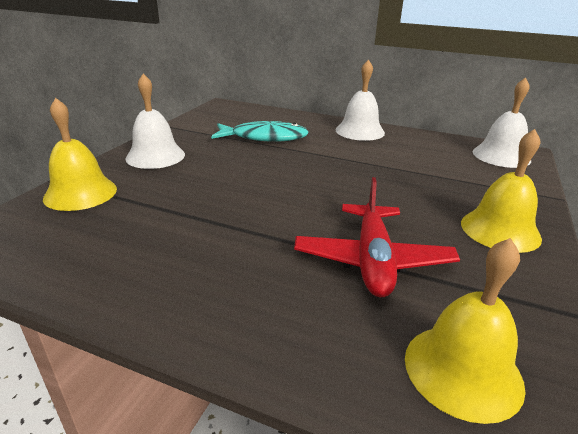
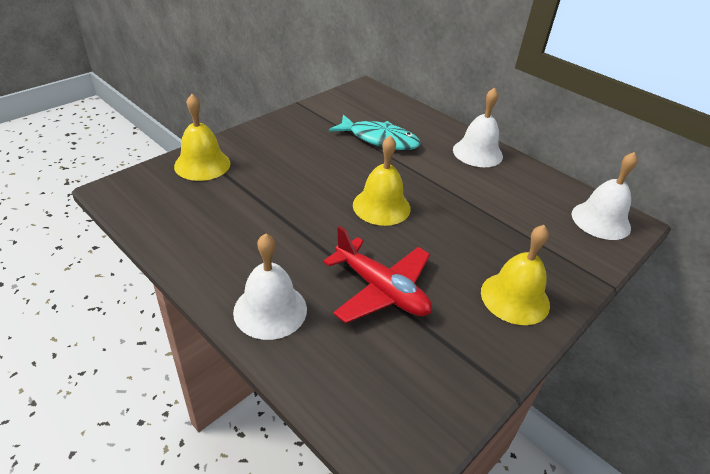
camera: 20 degrees right, 10 degrees up
white bell [125,74,185,169] -> white bell moved to [233,233,307,340]
red plane [294,177,460,297] -> red plane turned 75 degrees counterclockwise [323,226,432,323]
yellow bell [405,238,526,424] -> yellow bell moved to [353,135,411,226]

